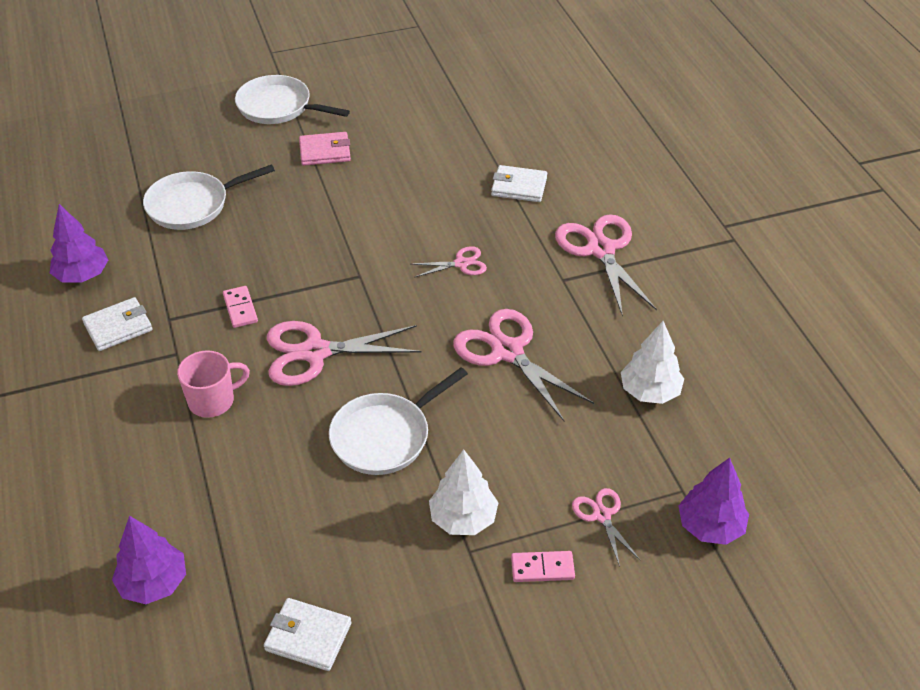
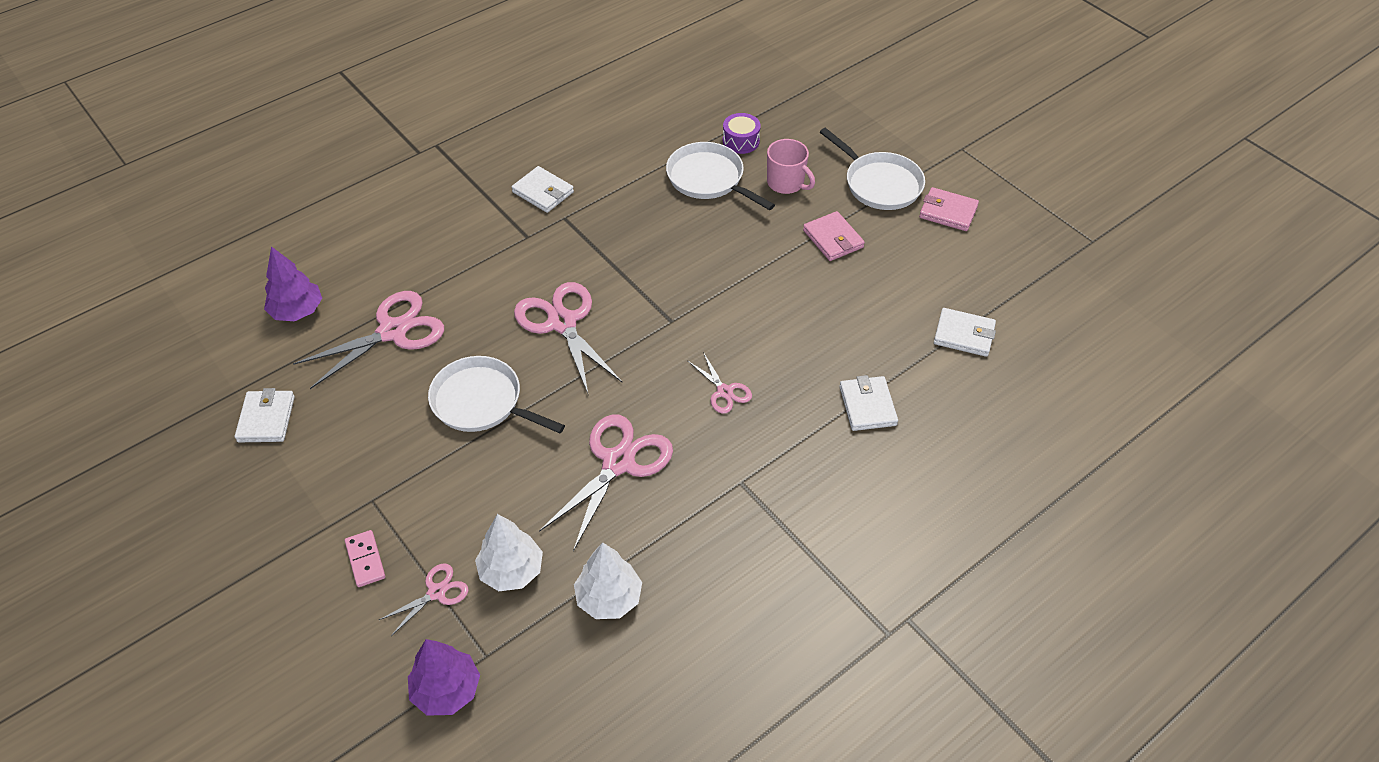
camera: 70 degrees right, 5 degrees up
purple tree [50,204,108,283] -> none
pink mug [177,350,250,418] -> pink mug moved to [767,139,815,194]
pink domino [223,286,258,328] -> none
white pan [235,75,350,124] -> white pan turned 135 degrees clockwise [820,128,925,210]
white tree [429,449,498,535] -> white tree moved to [475,514,543,591]
pink scissors [555,214,657,317] -> pink scissors moved to [293,291,444,389]
none -> purple drum [723,113,761,154]
none -> pink wallet [919,187,979,231]
none -> white wallet [934,308,996,357]

